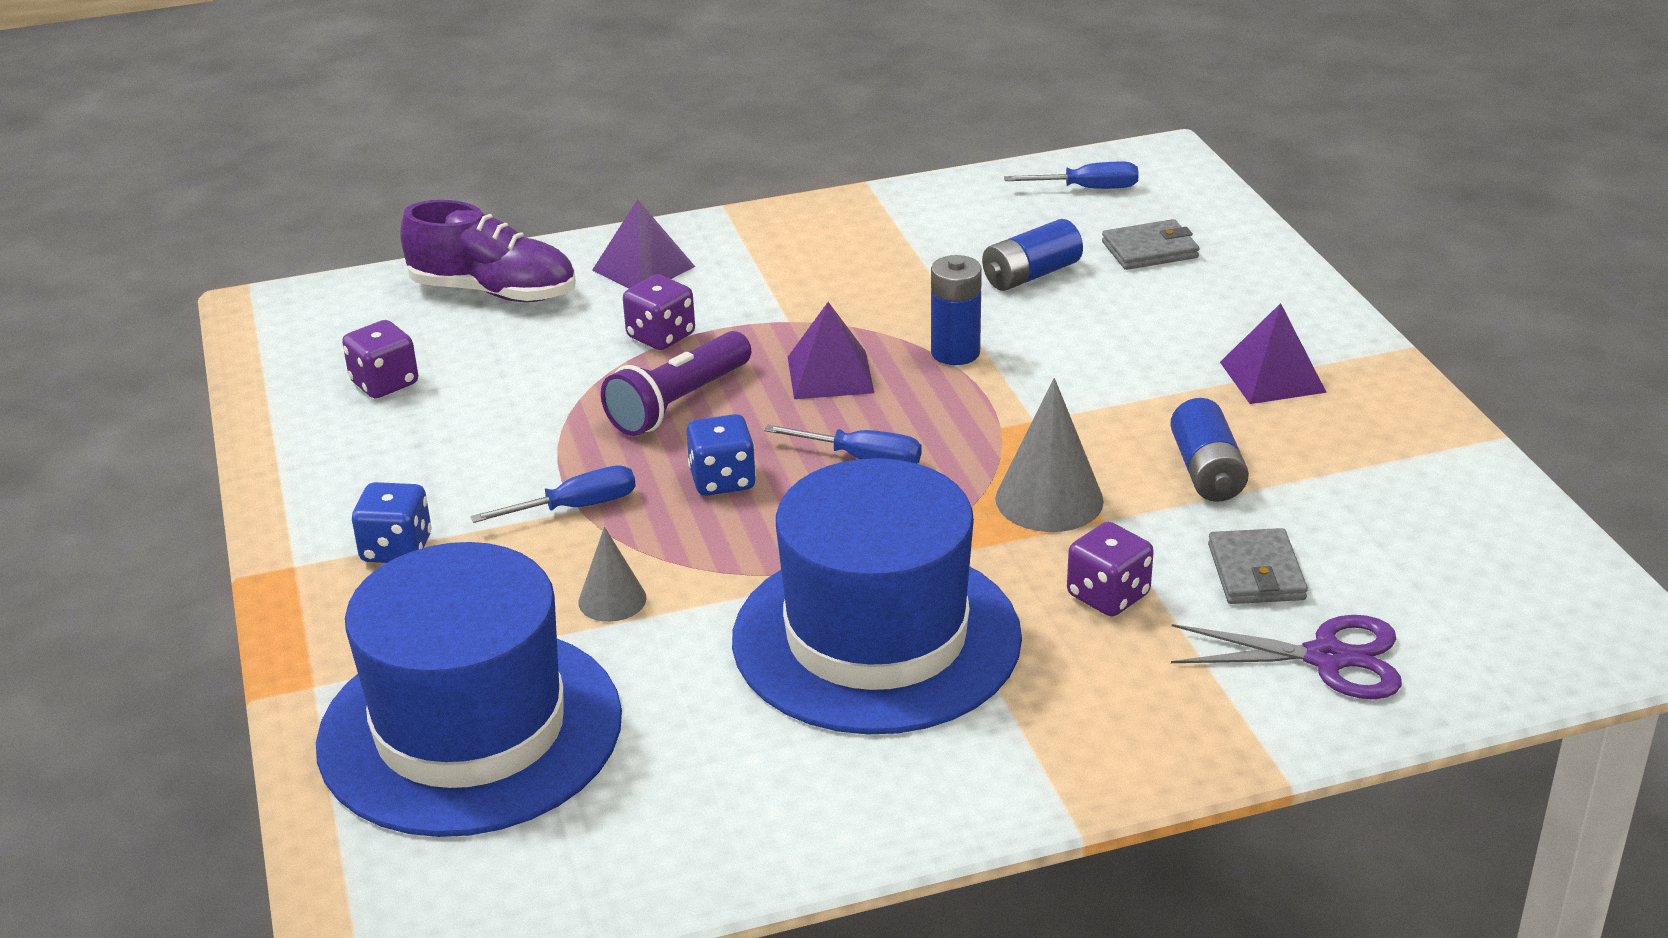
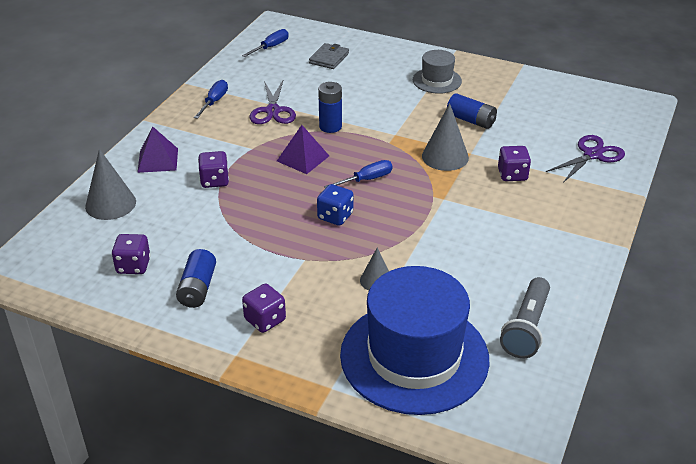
camera: 50 degrees left, 5 degrees up
blue dice [352,482,431,563] -> purple dice [242,284,286,333]
purple shoe [400,200,576,302] -> grey cone [85,149,136,220]
blue screwdriver [471,465,636,523] -> blue screwdriver moved to [194,80,228,119]
purple flashlight [601,331,751,436] -> none
blue hat [732,458,1022,734] -> none
blue battery [982,219,1083,291] -> blue battery moved to [176,249,216,308]
grey wallet [1208,528,1308,604] -> none
purple pyramid [1220,303,1327,404] -> grey hat [413,50,462,94]
none -> purple scissors [249,81,296,124]
none -> grey flashlight [500,277,550,359]

